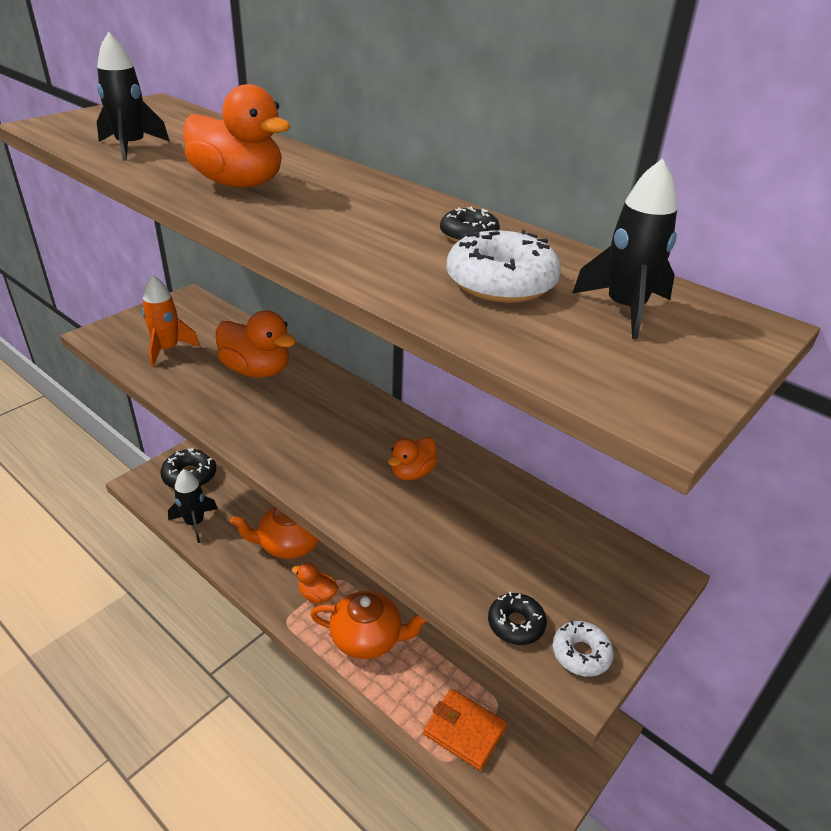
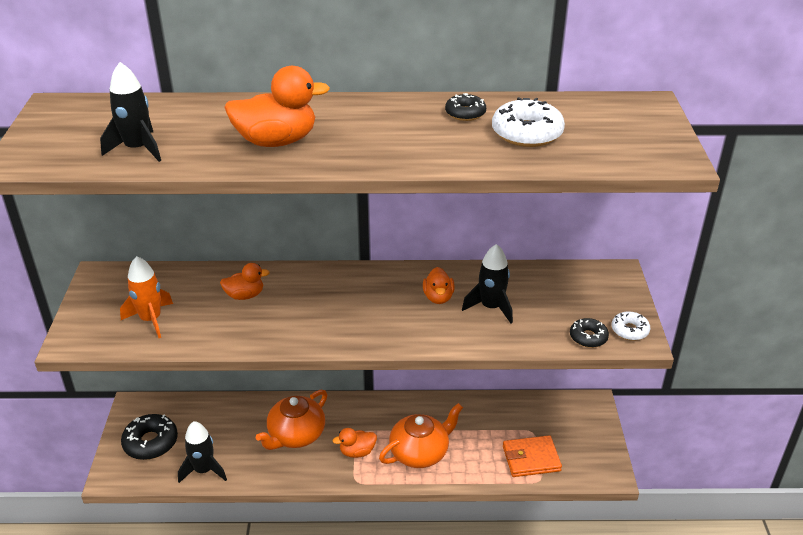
camera: 40 degrees left, 0 degrees up
orange duck [216,310,296,377] -> orange duck [220,263,270,300], size x0.57
black rocket [573,158,677,339] -> black rocket moved to [462,244,513,323]

